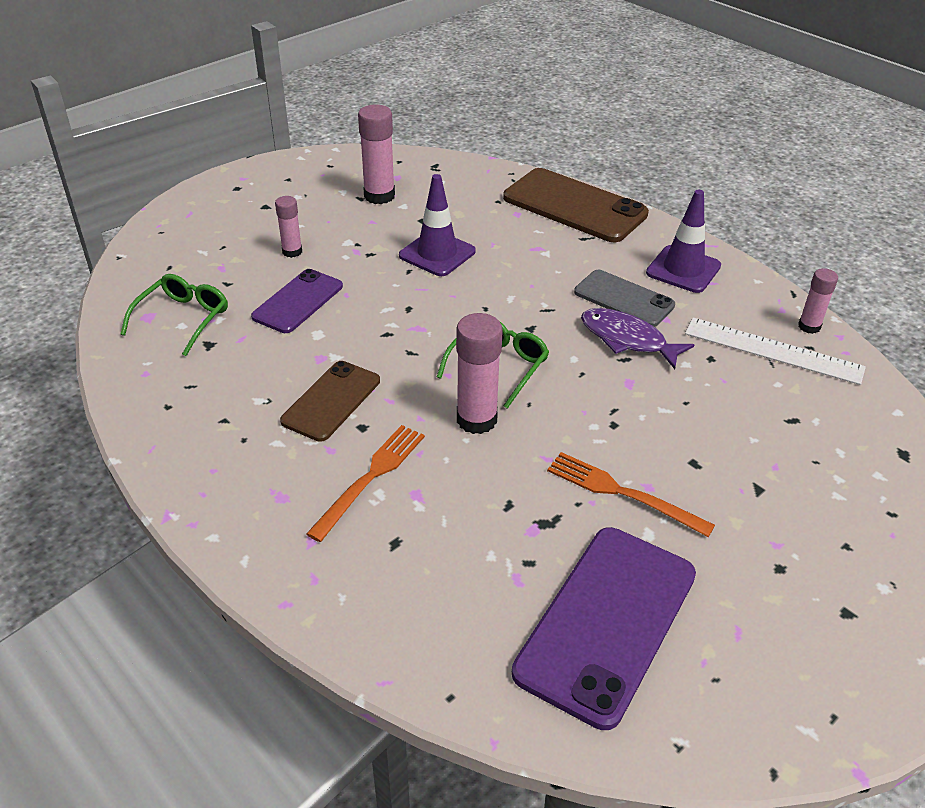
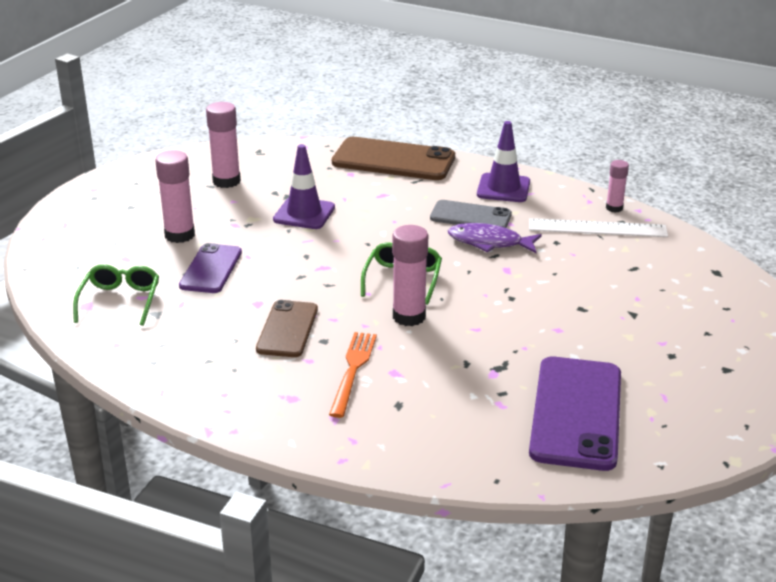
camera: 20 degrees left, 10 degrees down
pink glue stick [275,196,302,258] -> pink glue stick [155,150,195,243], size x1.68
orange fork [547,452,715,537] -> none

